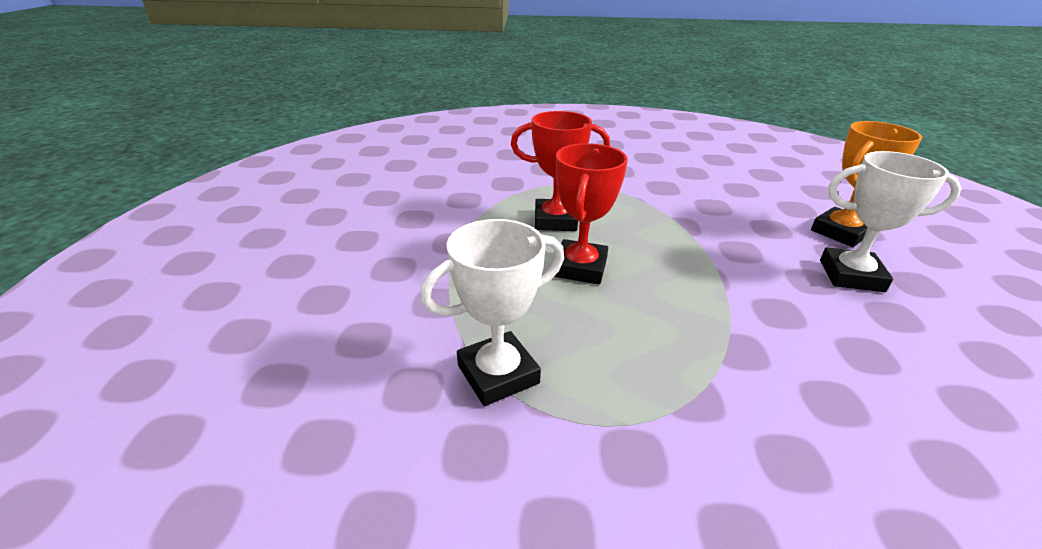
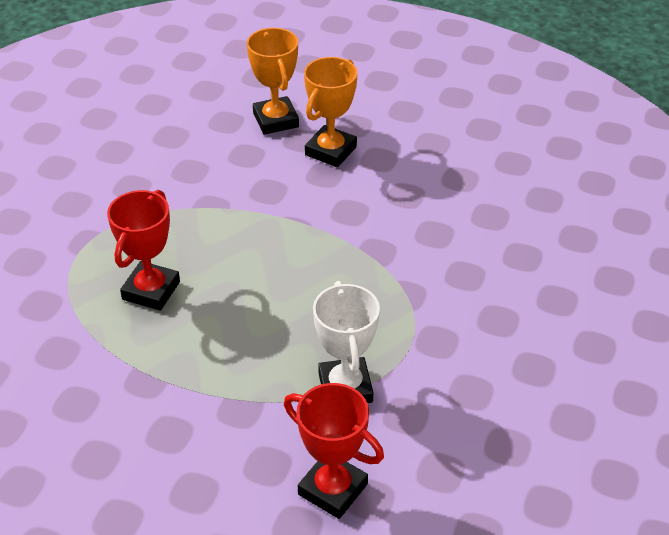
camera: 70 degrees left, 10 degrees up
red trophy [554,143,628,284] -> red trophy moved to [284,383,384,519]
white trophy [820,151,962,292] -> orange trophy [304,57,358,167]

